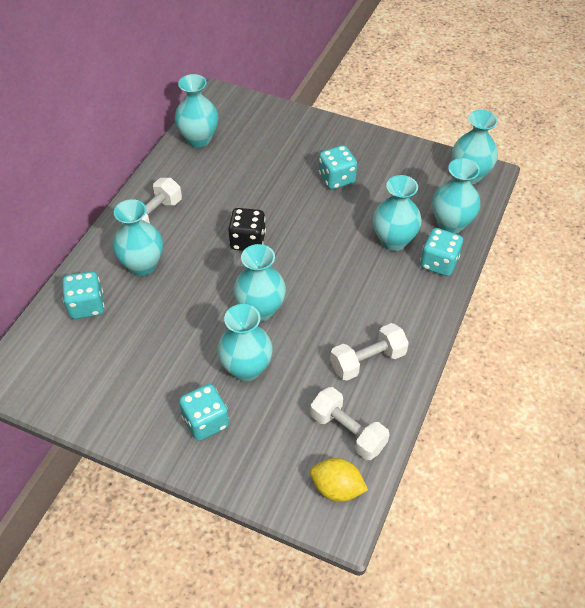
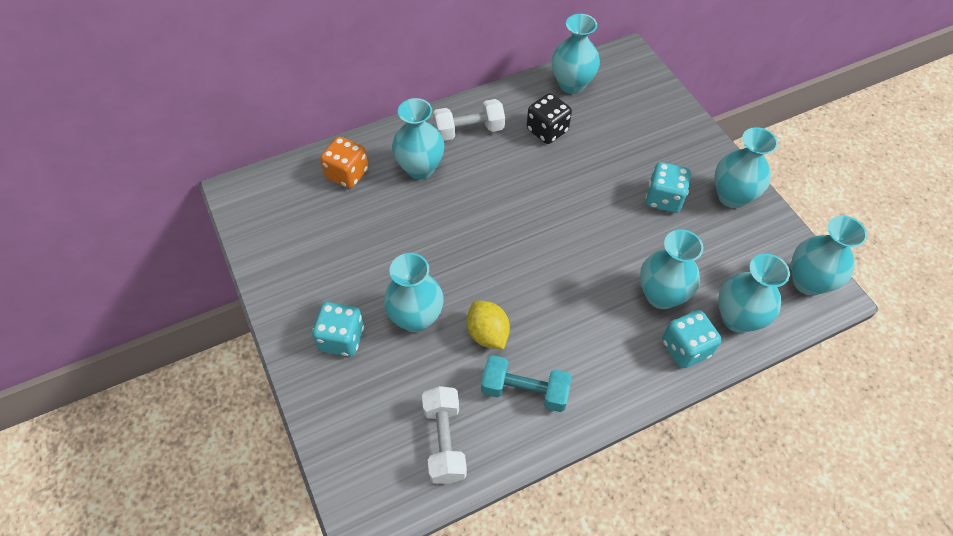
camera: 40 degrees right, 5 degrees up
turquoise dice [62,271,104,319] -> orange dice [320,137,368,188]
black dice [228,208,266,251] -> black dice moved to [527,93,572,144]
turquoise vase [234,244,286,321] -> turquoise vase moved to [715,127,778,208]
yellow lemon [310,458,368,502] -> yellow lemon moved to [467,301,510,349]
white dumbbell [330,323,409,381] -> turquoise dumbbell [481,355,572,412]

